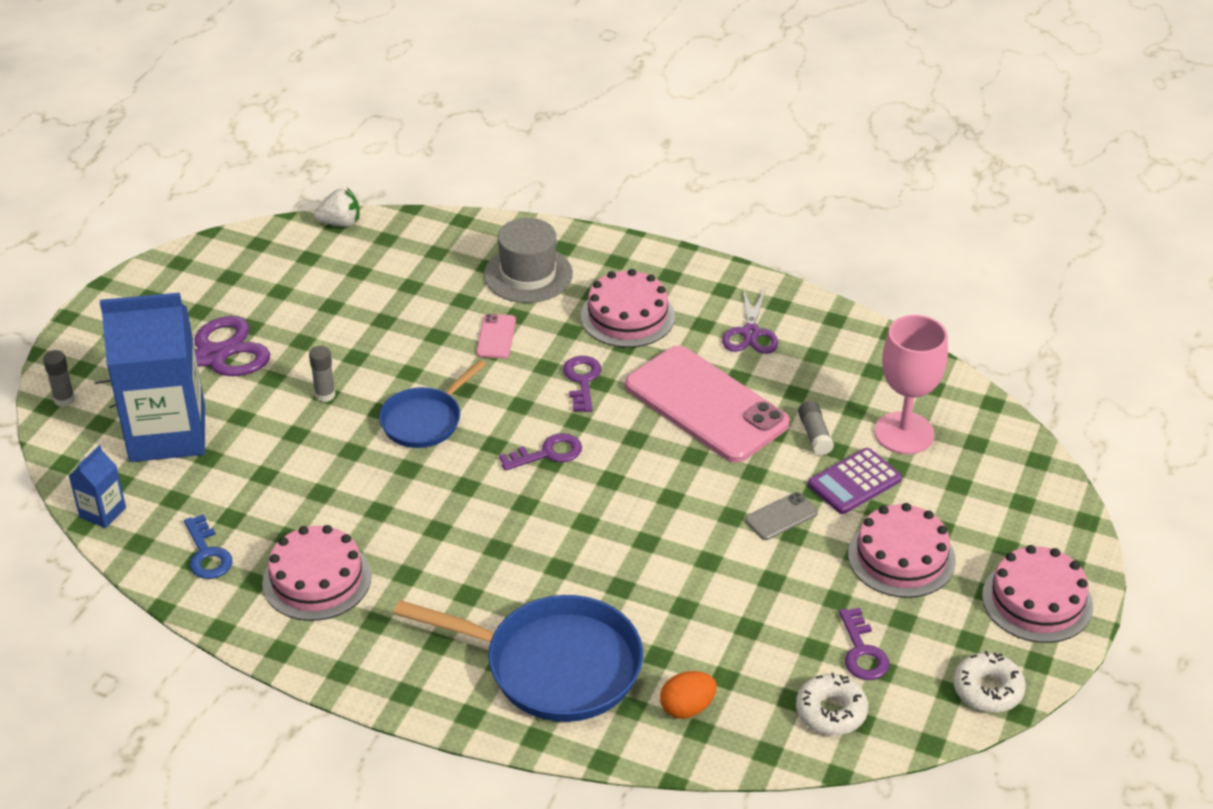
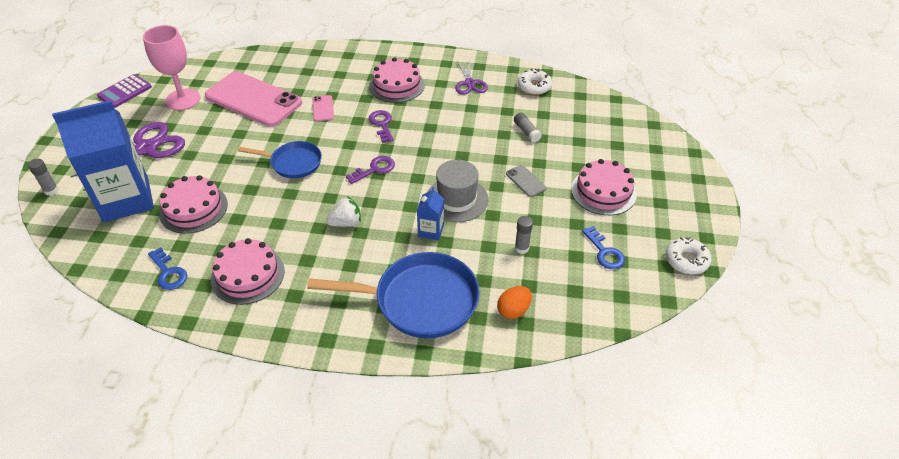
camera: 15 degrees left, 5 degrees up
blue carton [69,445,126,528] -> blue carton moved to [417,187,444,241]
grey glue stick [309,346,335,402] -> grey glue stick moved to [515,216,533,254]
white strawberry [314,188,360,227] -> white strawberry moved to [326,196,361,227]
blue pan [379,360,486,448] -> blue pan turned 105 degrees counterclockwise [238,141,322,179]
grey hat [484,218,573,303] -> grey hat moved to [427,160,489,222]
pink phone [625,345,790,463] -> pink phone moved to [205,71,302,127]
grey phone [745,492,818,540] -> grey phone turned 75 degrees counterclockwise [506,165,546,197]
white donut [796,673,868,735] -> white donut moved to [517,69,552,95]
purple calculator [808,448,902,514] -> purple calculator moved to [97,74,152,108]
purple key [839,608,889,680] -> blue key [582,226,625,269]
pink goblet [874,315,948,454] -> pink goblet moved to [143,25,200,110]
pink cake [982,545,1093,643] -> pink cake moved to [159,175,228,234]

